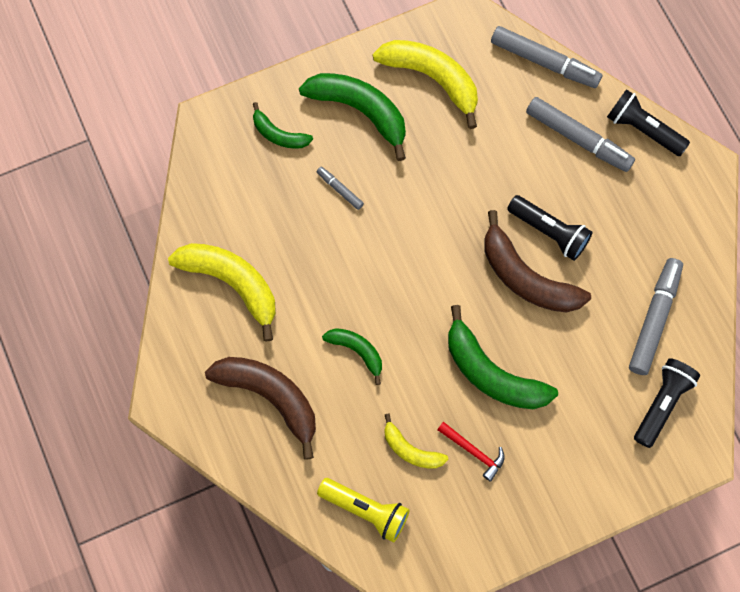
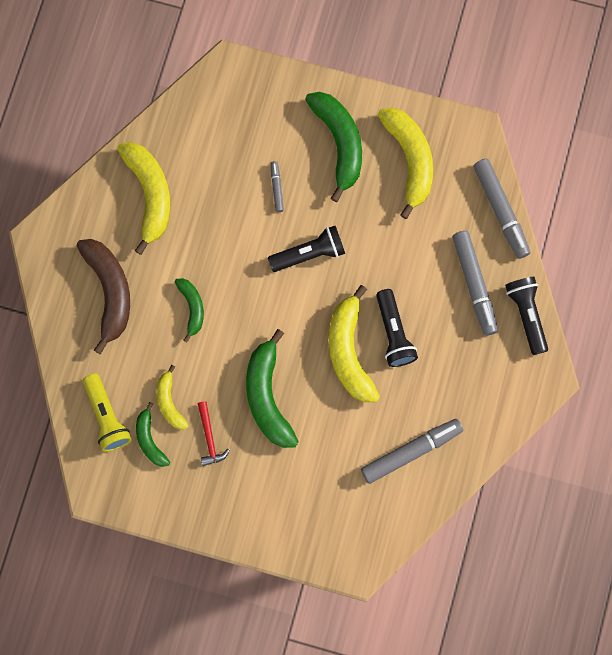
camera: 40 degrees right, 5 degrees up
green banana [253,102,313,149] -> green banana moved to [136,402,170,467]
brown banana [485,210,591,312] -> yellow banana [329,285,380,402]
black flashlight [634,358,700,448] -> black flashlight moved to [268,226,345,272]

